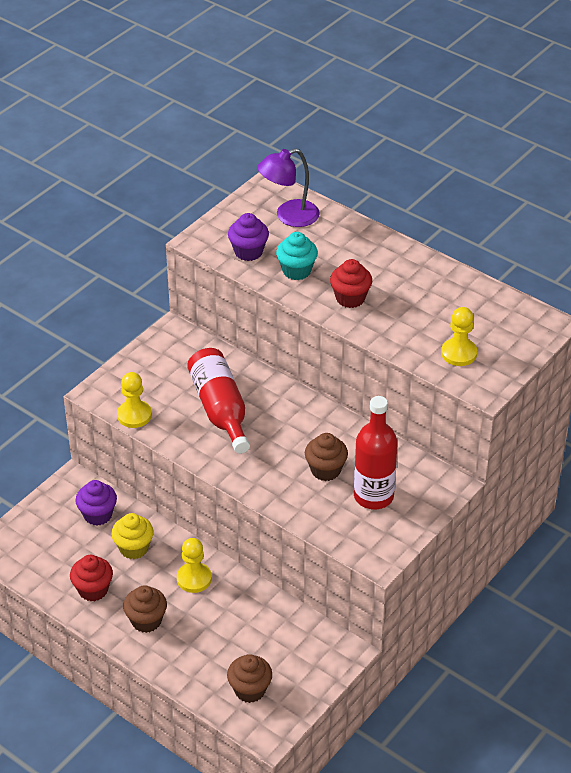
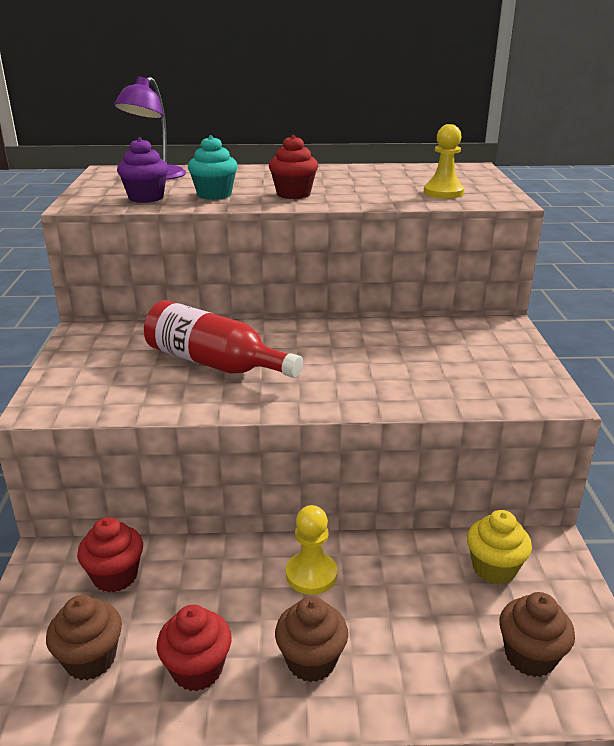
camera: 40 degrees left, 15 degrees down
purple cupcake [75,480,117,526] -> red cupcake [77,517,143,593]
yellow cupcake [111,513,154,559] -> yellow cupcake moved to [467,510,532,585]
yellow pawn [117,372,152,428] -> none
brown cupcake [305,433,348,481] -> brown cupcake moved to [46,595,122,680]
red bottle [354,396,398,509] -> none

